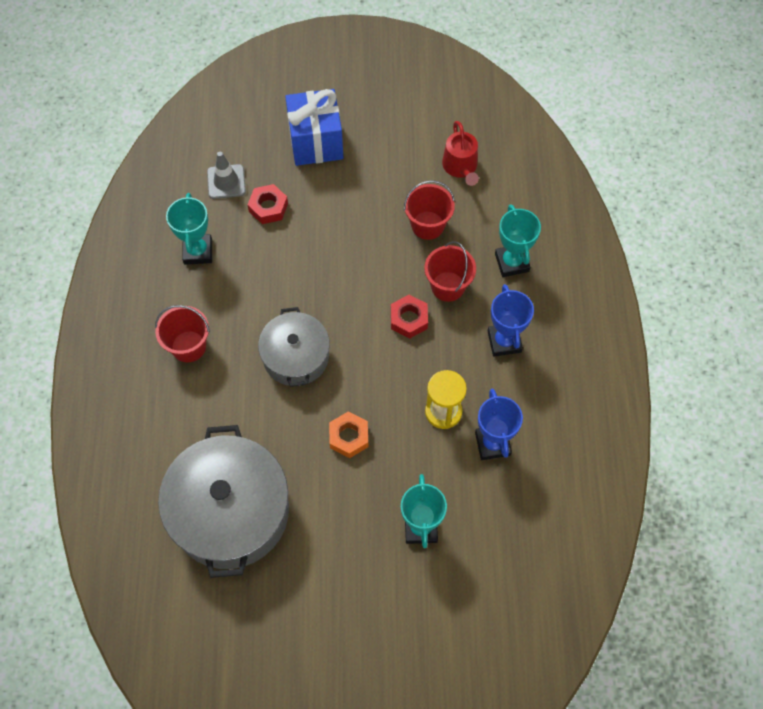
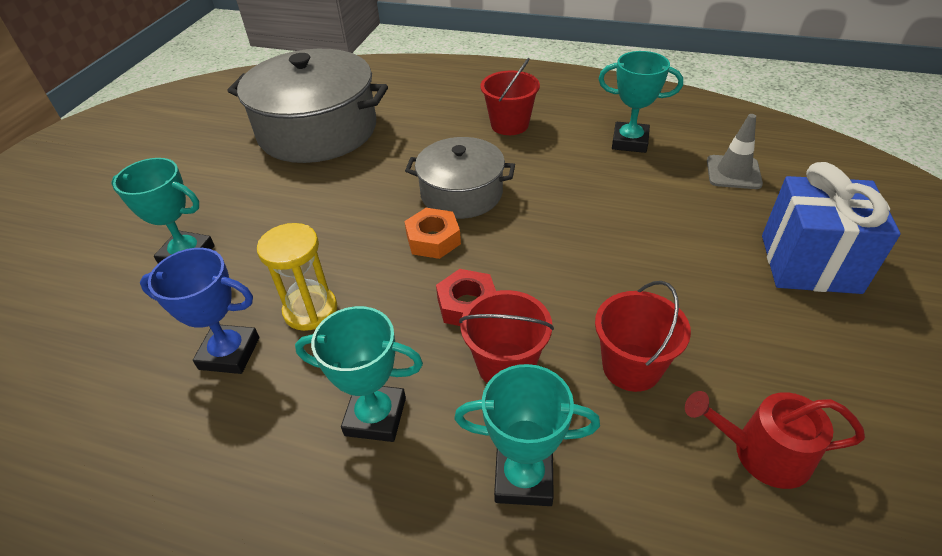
camera: 110 degrees right, 20 degrees down
red nut [248,184,288,224] -> none
orange nut [329,412,369,458] -> orange nut moved to [404,208,461,259]
blue trophy [488,284,534,357] -> turquoise trophy [295,306,423,442]

